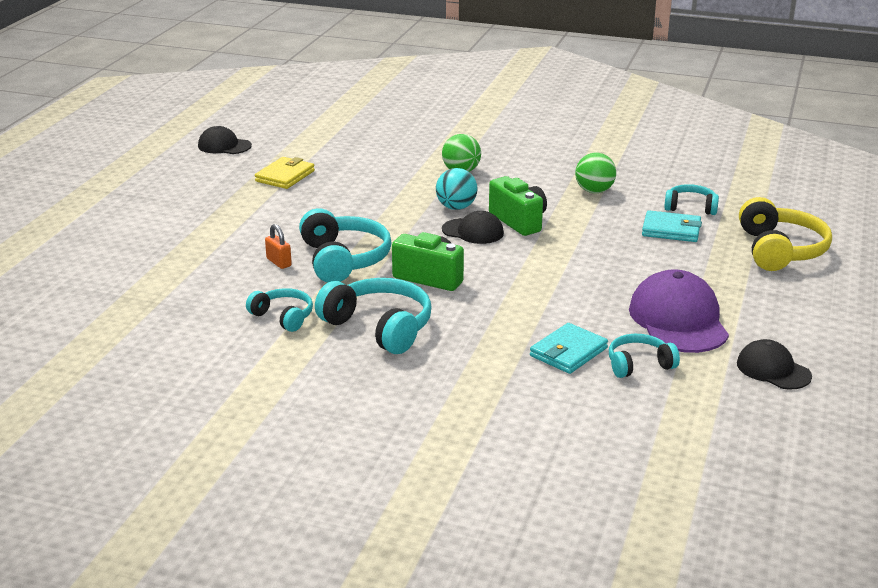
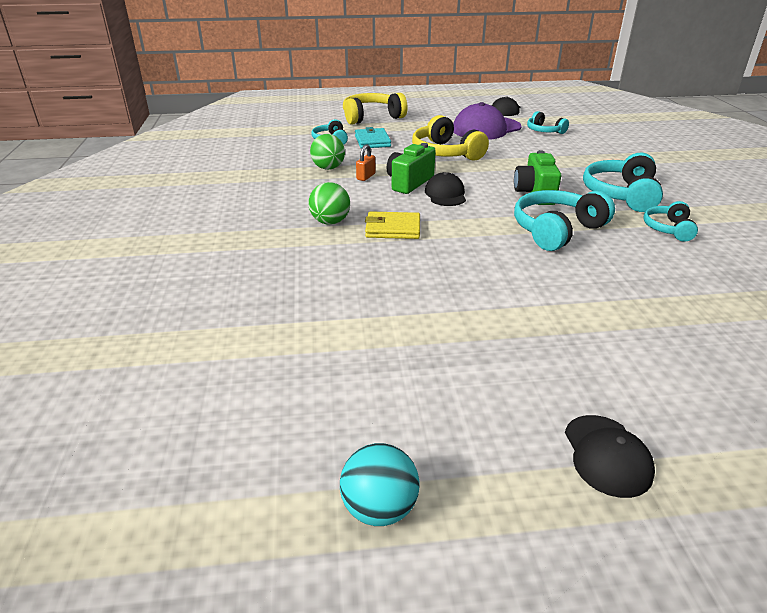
camera: 115 degrees left, 5 degrees up
black cap [198,126,252,154] -> black cap moved to [565,415,655,498]
yellow wallet [255,157,315,189] -> yellow wallet moved to [365,211,420,239]
orange padlock [265,224,292,269] -> orange padlock moved to [356,144,375,181]
turquoise ball [436,168,478,210] -> turquoise ball moved to [340,443,420,526]
turquoise wallet [530,323,608,374] -> none
none -> yellow headphones [412,115,489,161]

